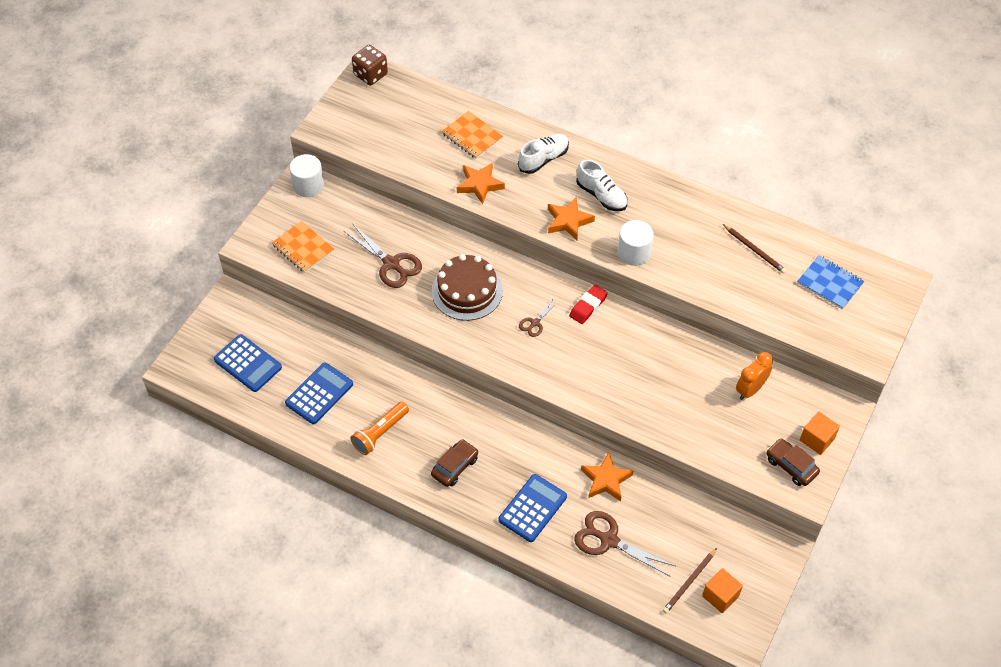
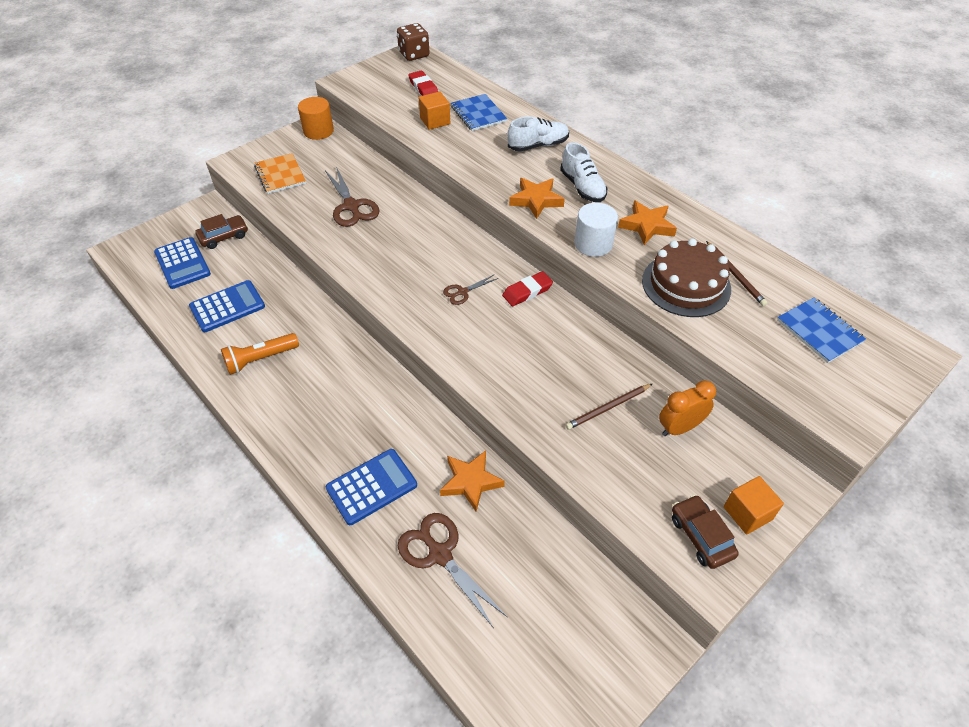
camera: 20 degrees right, 5 degrees down
white cylinder [289,154,324,197] -> orange cylinder [298,97,334,140]
brown car [431,439,478,487] -> brown car moved to [195,214,248,249]
brown cake [432,254,503,321] -> brown cake moved to [642,238,731,317]
orange notebook [442,111,503,159] -> blue notebook [451,94,507,131]
orange star [457,163,505,205] -> orange star moved to [618,201,677,245]
brown pencil [663,548,717,614] -> brown pencil moved to [565,384,652,430]
orange cube [702,568,743,613] -> orange cube moved to [419,92,450,130]
none -> red eraser [408,70,438,96]

